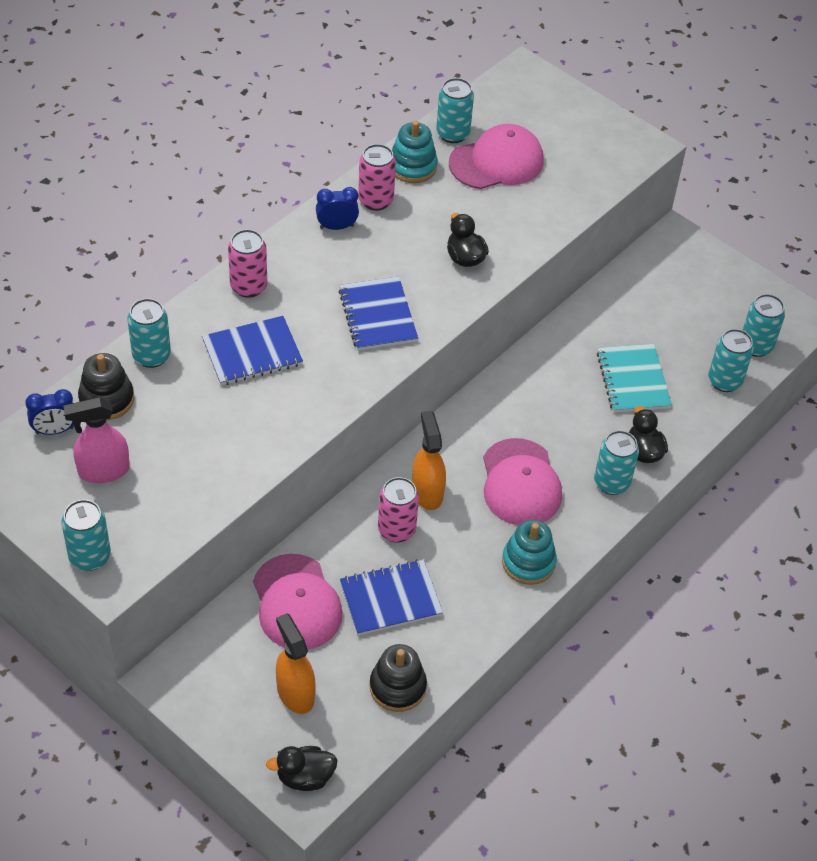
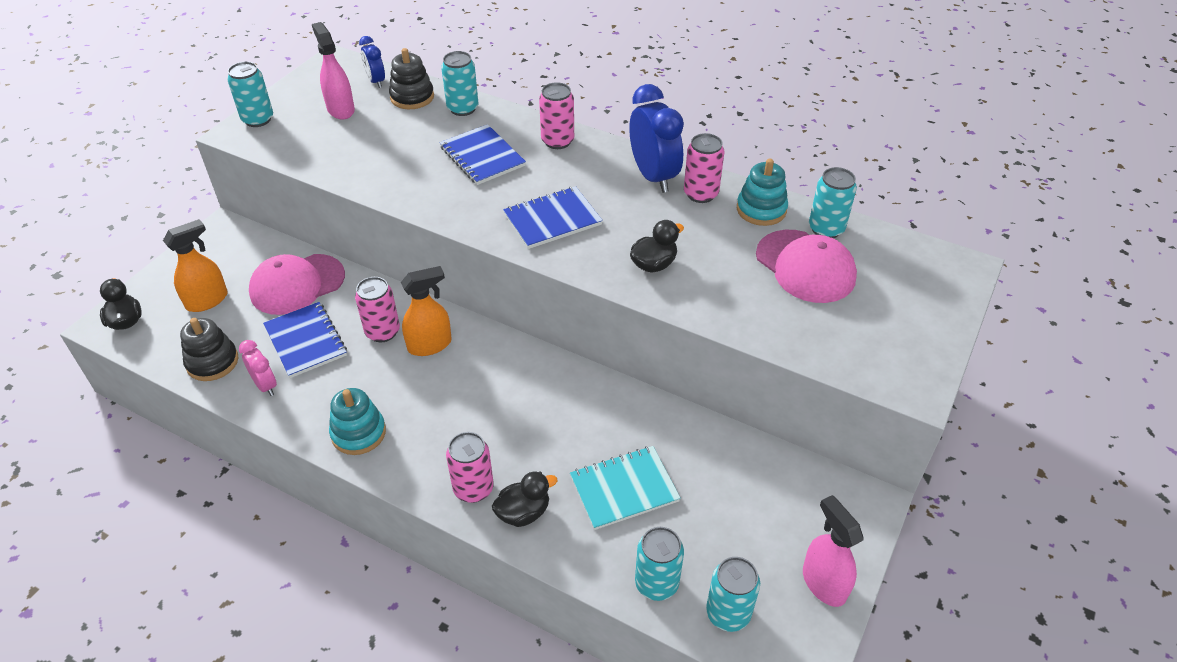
camera: 80 degrees right, 5 degrees down
blue clock [316,187,359,230] -> blue clock [629,84,684,193], size x1.84
pink cap [483,438,562,526] -> none
turquoise can [594,430,639,495] -> pink can [446,432,494,503]
none -> pink clock [239,340,277,396]
none -> pink spray bottle [803,495,864,607]

